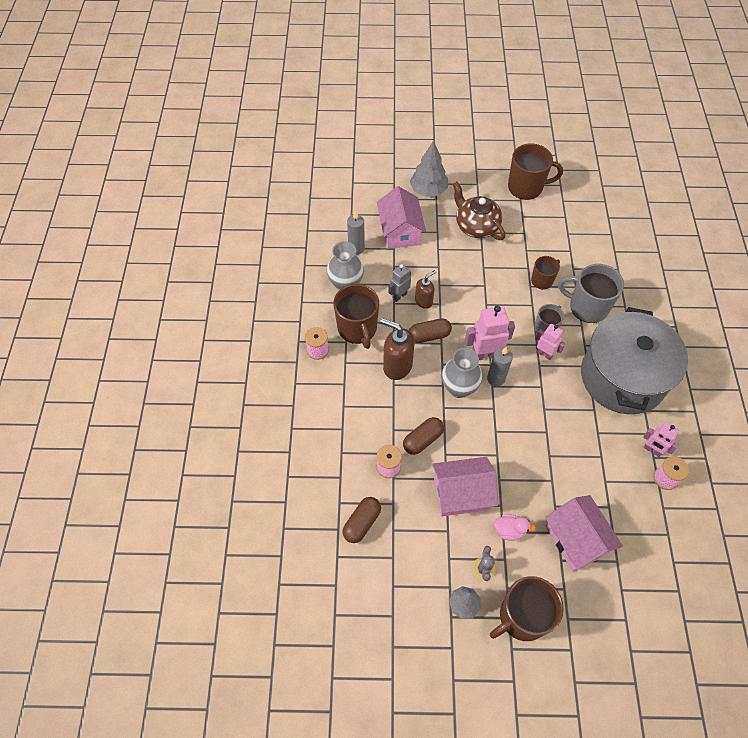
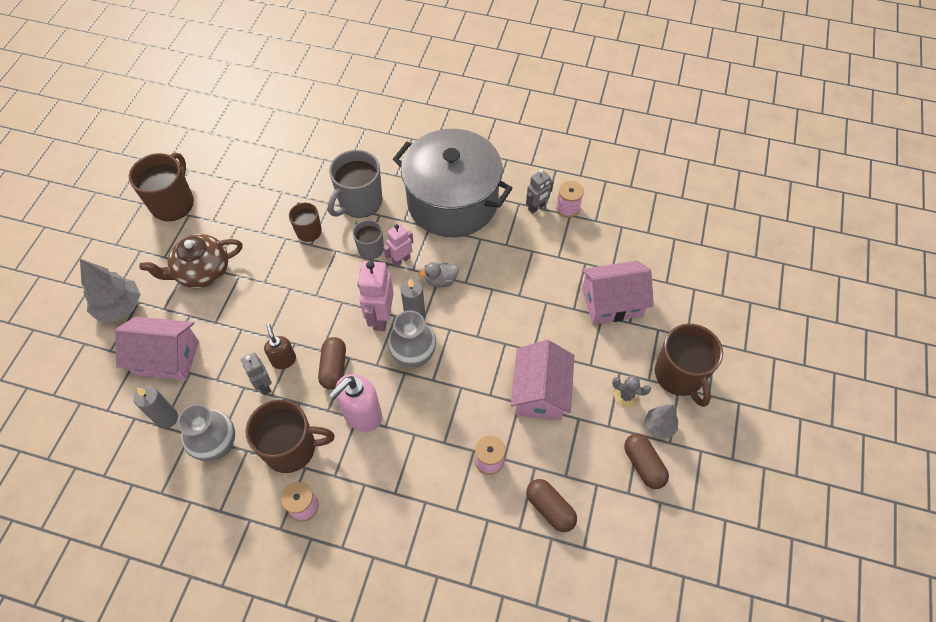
camera: 75 degrees left, 0 degrees up
brown soap dispenser [380,318,415,380] -> pink soap dispenser [329,374,382,432]
brown capsule [403,417,444,455] -> brown capsule moved to [624,434,669,489]
pink duck [494,514,536,541] -> none
pink robot [643,422,679,457] -> grey robot [526,169,554,213]
none -> grey duck [419,262,459,287]

